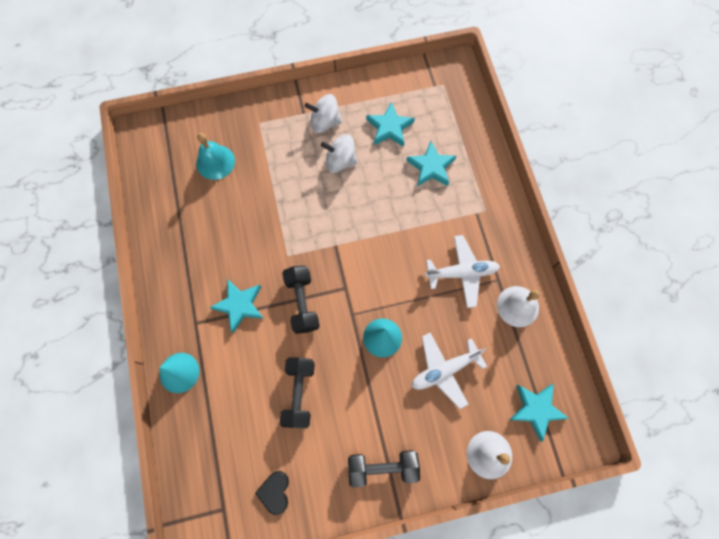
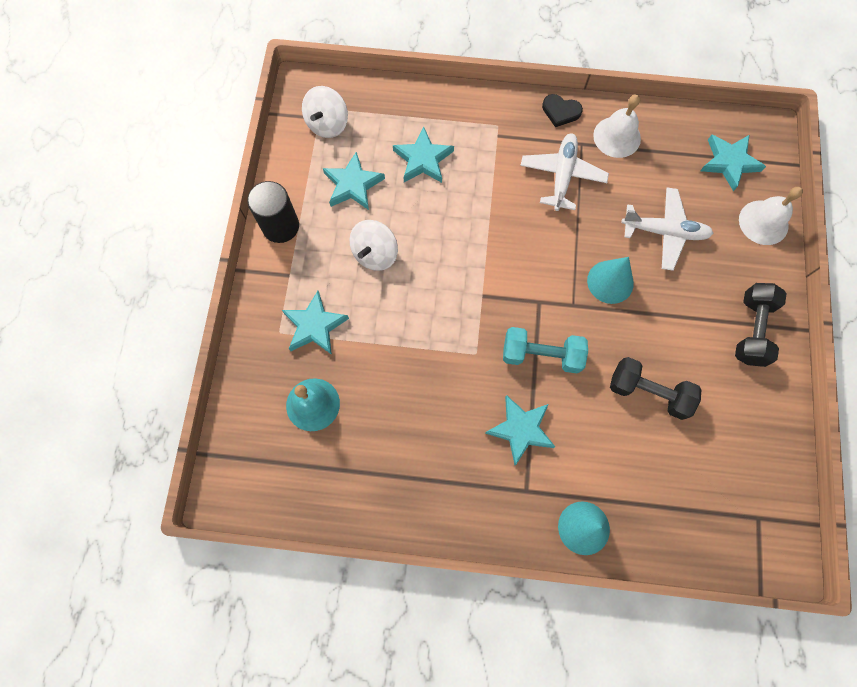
camera: 70 degrees left, 0 degrees up
black heart [255,471,289,515] -> black heart moved to [542,94,583,127]
black dumbbell [282,266,320,334] -> turquoise dumbbell [503,327,588,373]
white spinning top [305,94,342,133] -> white spinning top moved to [302,86,348,138]
white plane [412,333,487,409] -> white plane turned 75 degrees counterclockwise [621,188,714,271]
none -> black cylinder [247,181,299,243]
none -> turquoise star [282,291,349,355]

